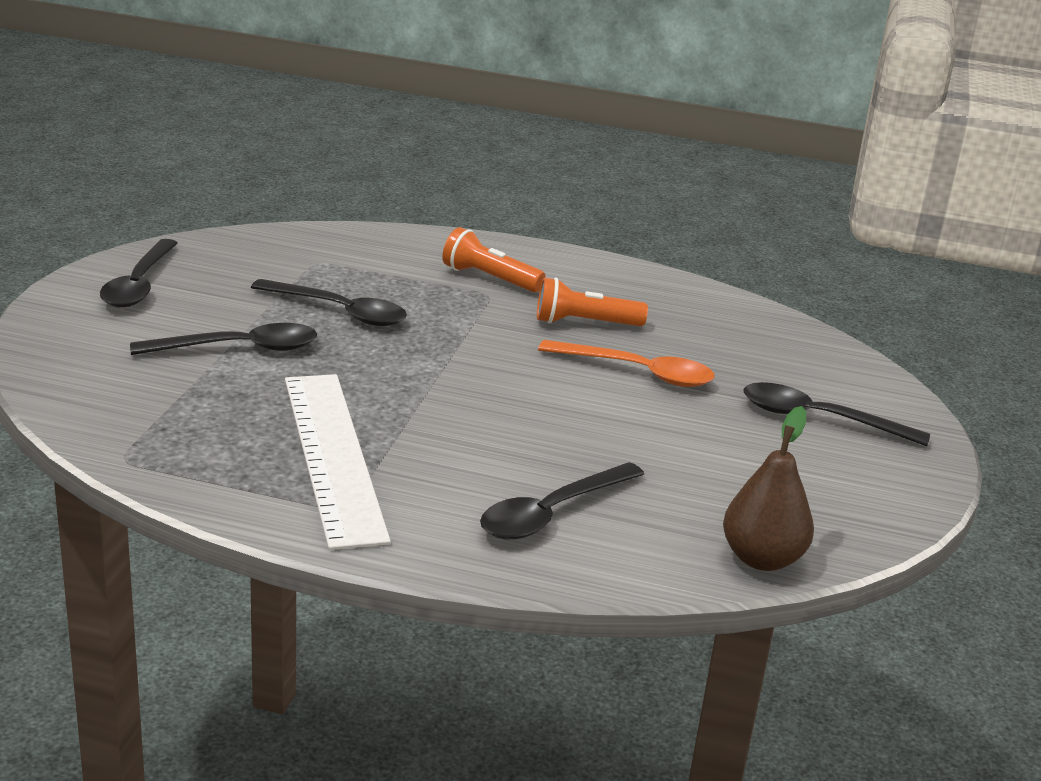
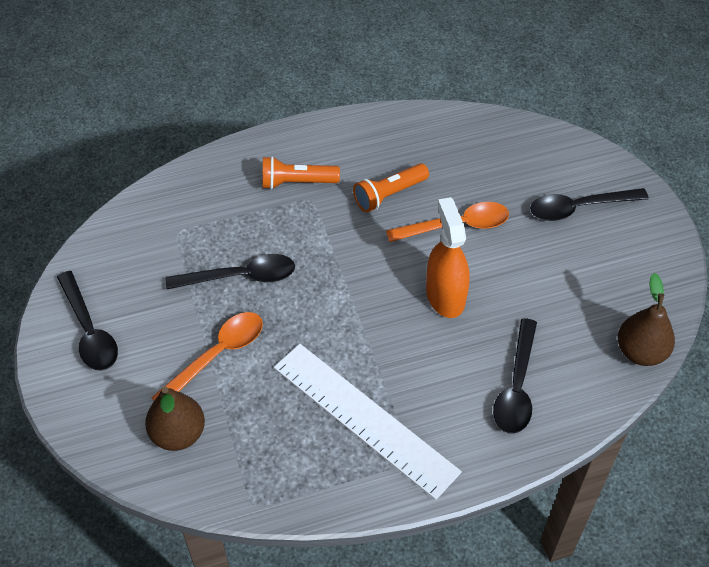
camera: 30 degrees left, 25 degrees up
black spoon [130,323,317,355] -> orange spoon [151,312,263,400]
none -> brown pear [145,387,205,451]
none -> orange spray bottle [426,197,470,318]

